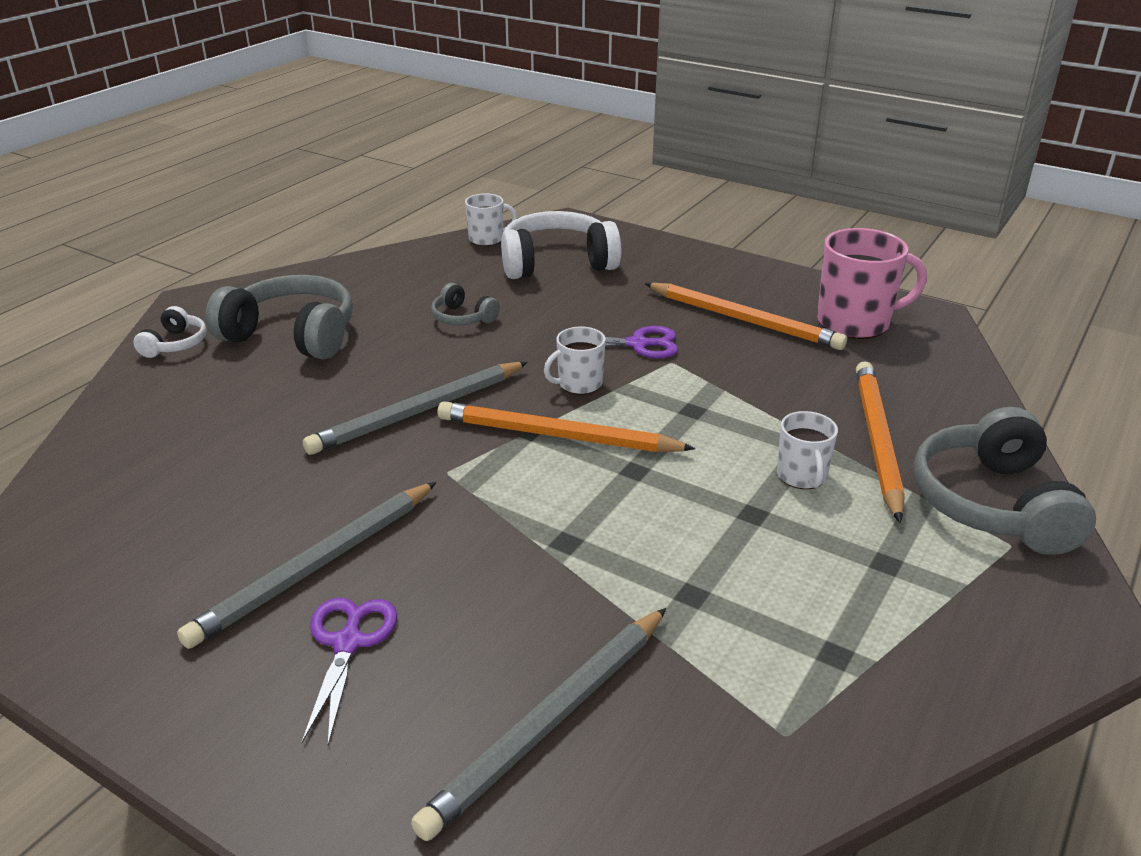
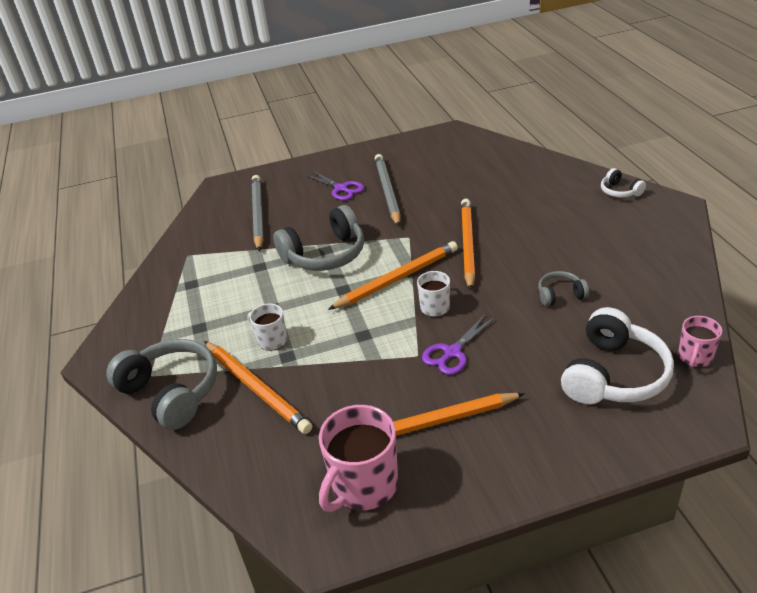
camera: 135 degrees right, 5 degrees up
grey headphones [205,275,353,360] -> grey headphones moved to [273,205,364,271]
grey pencil [303,362,528,455] -> orange pencil [461,199,475,291]
white mug [465,193,517,246] -> pink mug [678,316,722,368]

